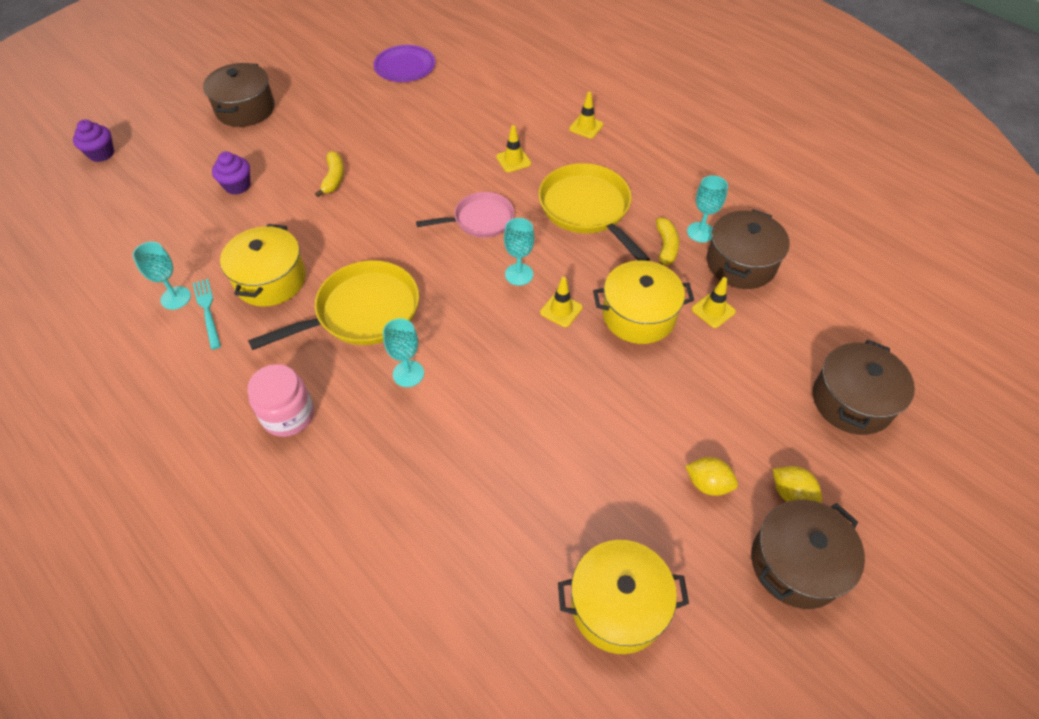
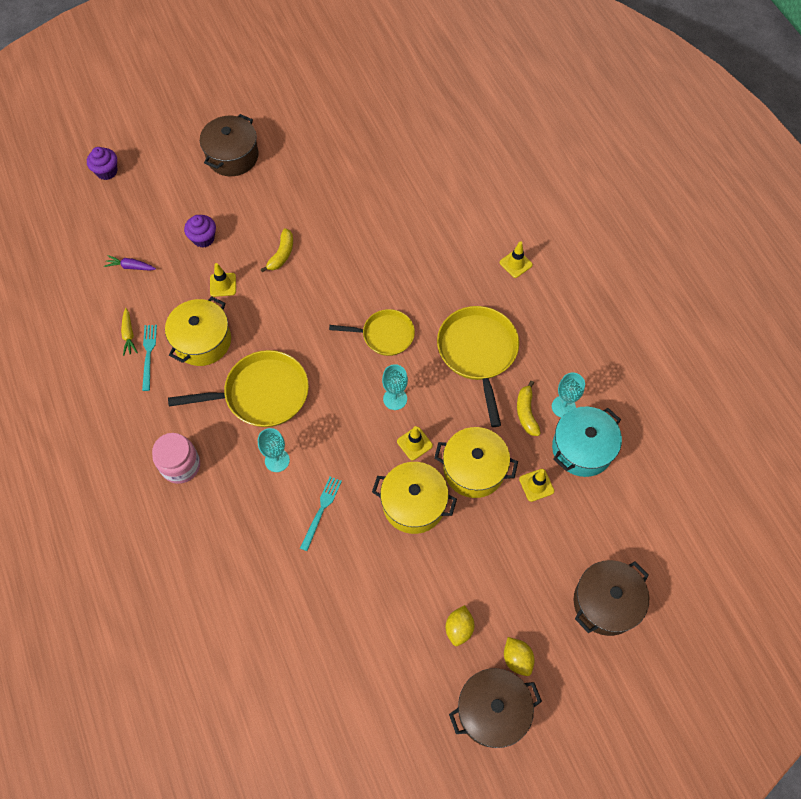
camera: 20 degrees right, 10 degrees up
turquoise goblet [133,242,191,310] -> yellow carrot [121,308,138,356]
purple plate [373,45,435,82] -> none
pink pan [416,192,514,238] -> yellow pan [329,309,415,356]
yellow traffic cone [496,125,531,172] -> yellow traffic cone moved to [210,263,236,297]
yellow pot [558,540,689,654] -> yellow pot moved to [372,462,457,534]
yellow banana [656,218,679,266] -> yellow banana turned 150 degrees clockwise [517,381,541,436]
yellow lemon [685,457,738,496] -> yellow lemon turned 60 degrees clockwise [445,605,474,646]
brown pot [707,209,790,289] -> turquoise pot [552,407,622,477]
none -> purple carrot [104,255,156,271]
none -> turquoise fork [300,477,342,551]

